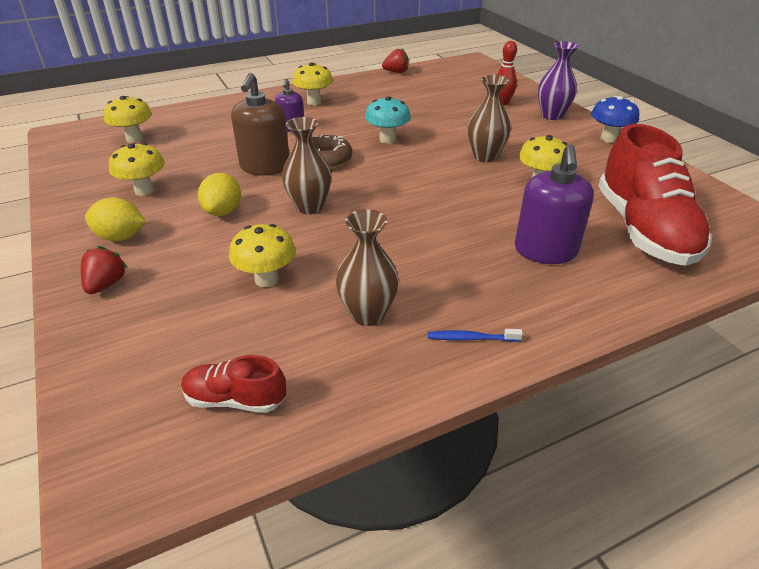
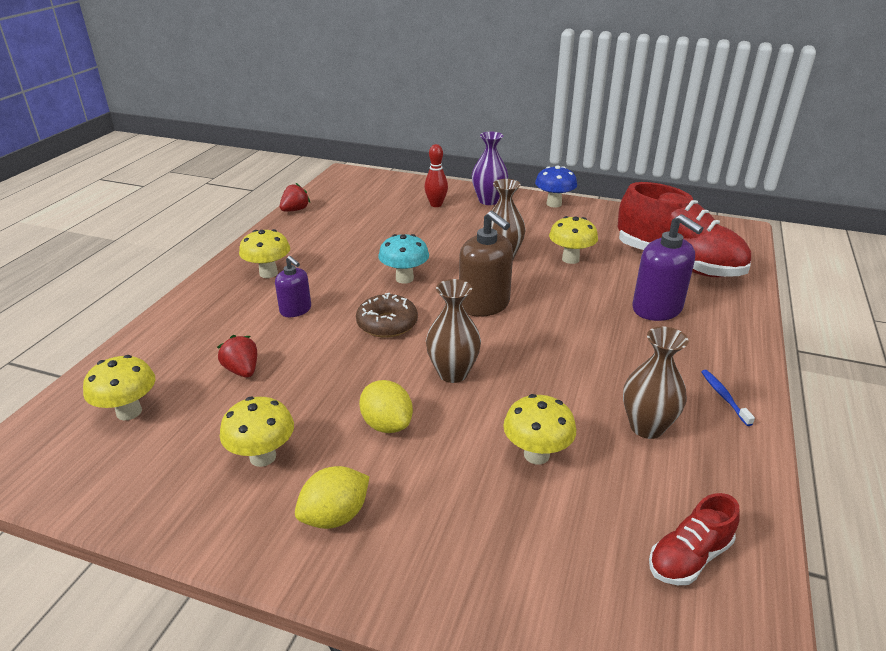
camera: 45 degrees left, 5 degrees down
red strawberry [81,246,128,294] -> red strawberry moved to [217,335,257,378]
brown soap dispenser [231,73,289,176] -> brown soap dispenser moved to [459,211,513,317]
blue toothbrush [428,329,523,342] -> blue toothbrush turned 120 degrees clockwise [701,370,755,426]

